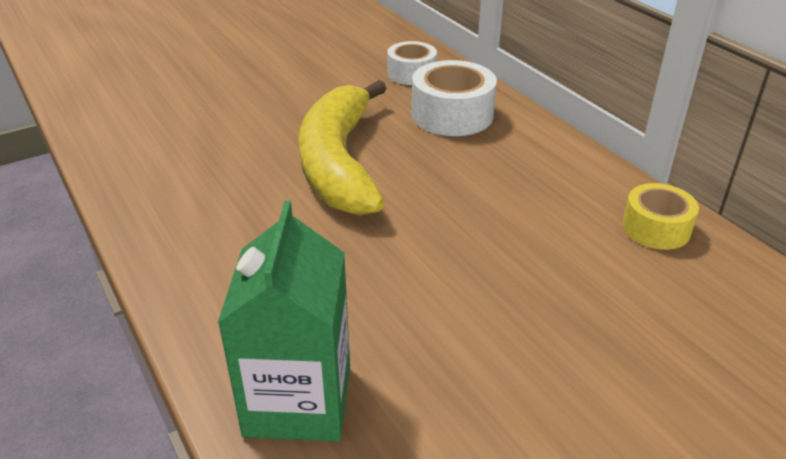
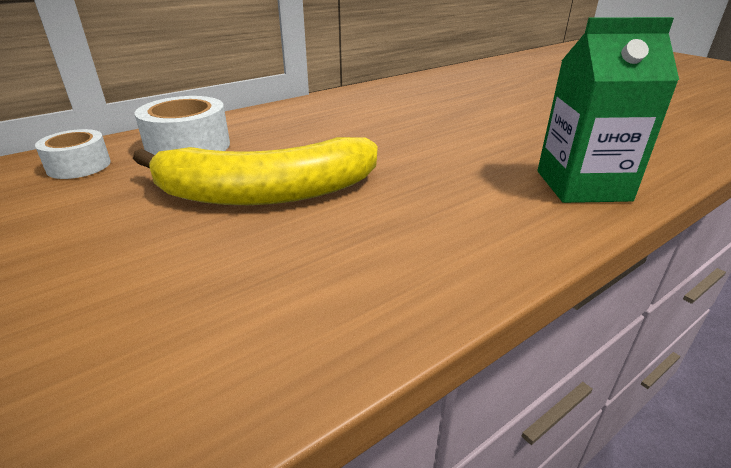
camera: 95 degrees left, 5 degrees down
yellow tape [622,183,699,250] -> none

